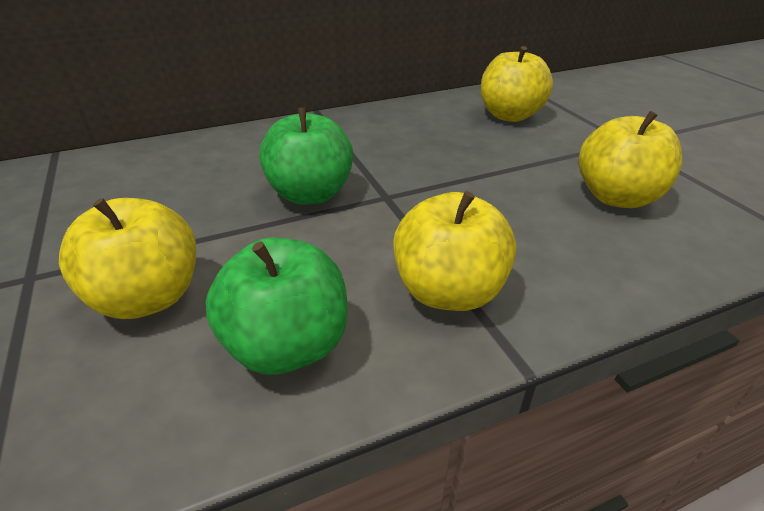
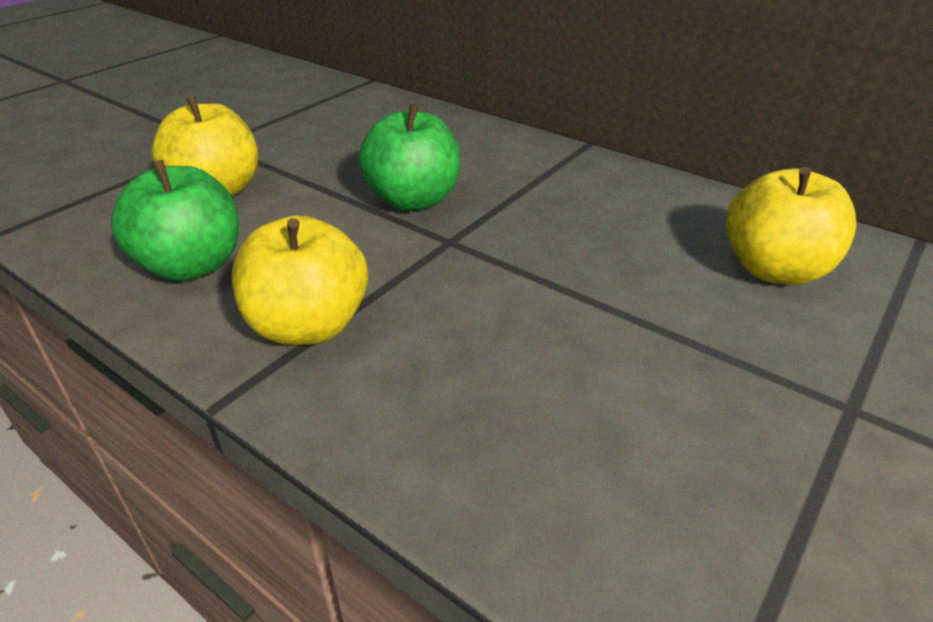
camera: 60 degrees right, 0 degrees up
yellow apple [579,111,682,208] -> none

